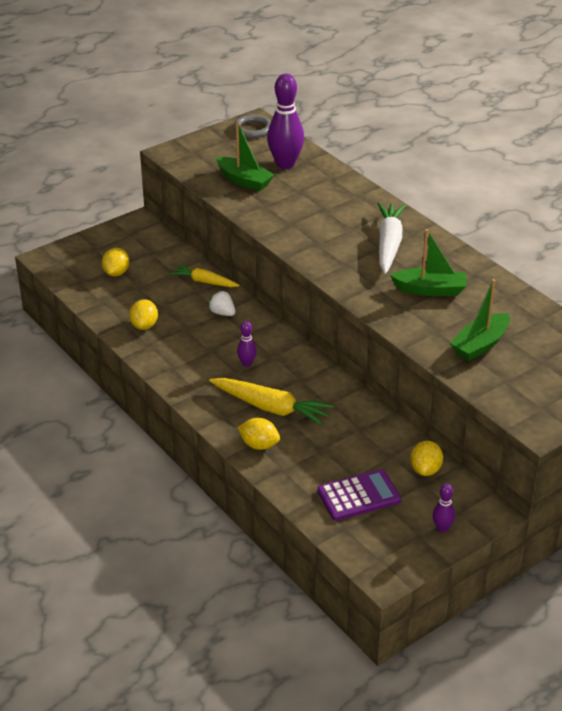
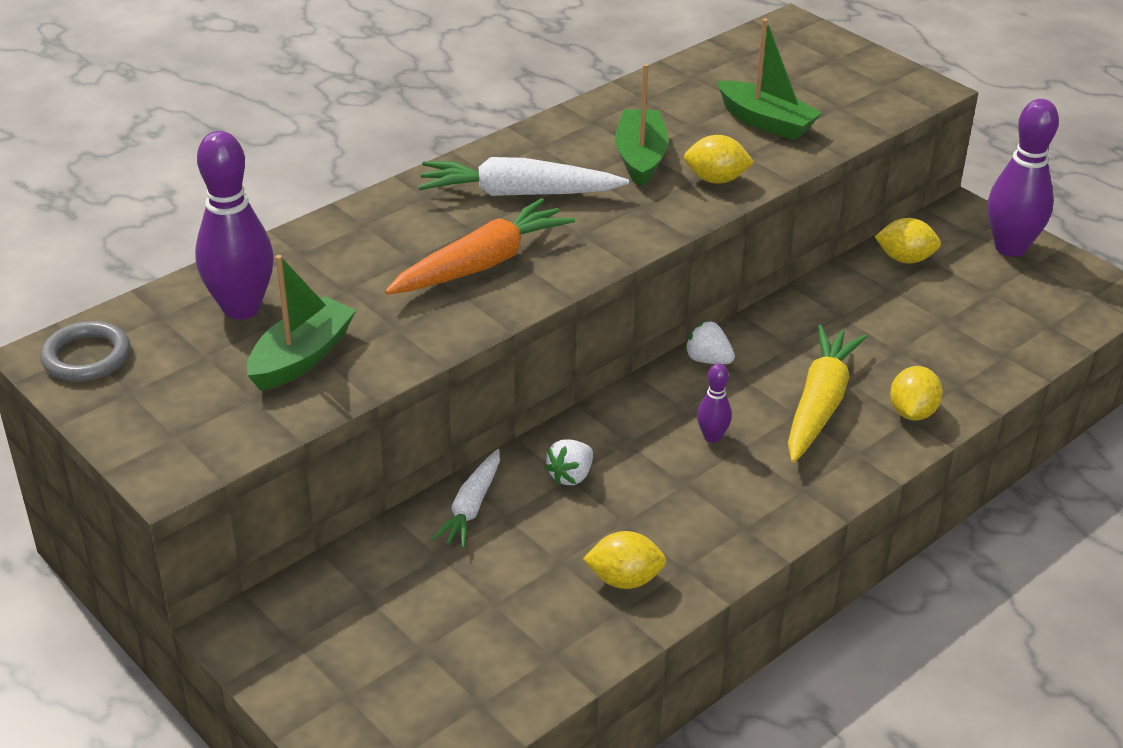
camera: 95 degrees left, 0 degrees up
yellow lemon [102,248,129,276] -> yellow lemon moved to [684,135,754,184]
yellow carrot [171,265,240,287] -> white carrot [431,449,500,548]
purple calculator [317,469,401,521] -> none
purple bowling pin [432,484,455,532] -> purple bowling pin [988,99,1059,257], size x2.10
none -> orange carrot [385,198,575,295]
none -> white strawberry [685,321,735,364]

